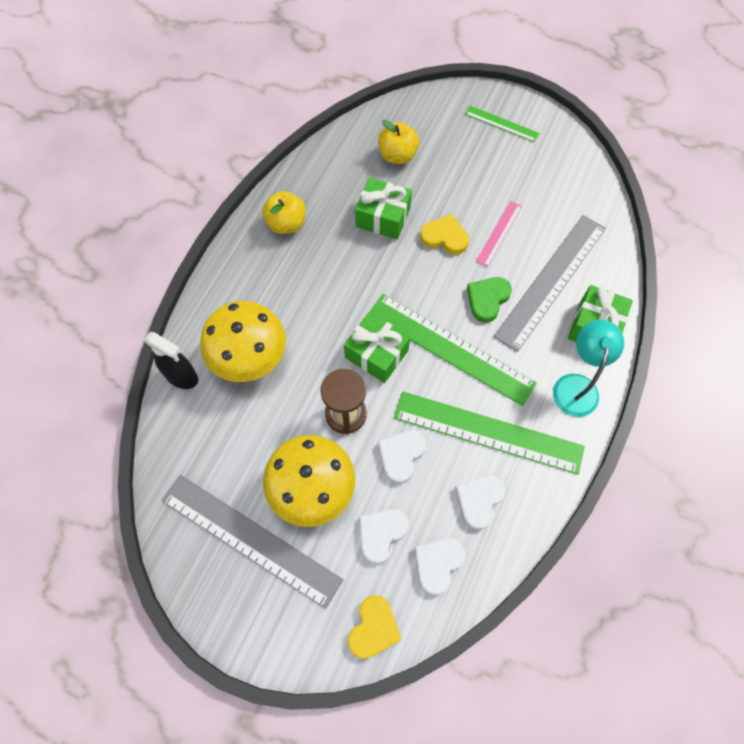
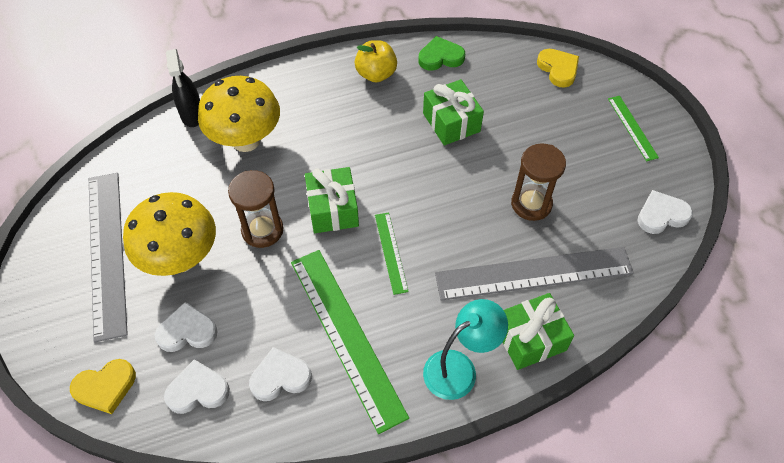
camera: 45 degrees right, 10 degrees down
green ruler [370,294,537,406] -> green ruler [375,212,409,295], size x0.49
yellow apple [378,120,419,164] -> none
white heart [378,430,426,484] -> white heart moved to [637,190,693,234]
yellow heart [420,214,469,254] -> yellow heart moved to [537,49,579,88]
green heart [467,277,512,323] -> green heart moved to [418,36,465,71]
pink ruler [476,201,522,267] -> brown hourglass [511,143,566,221]

